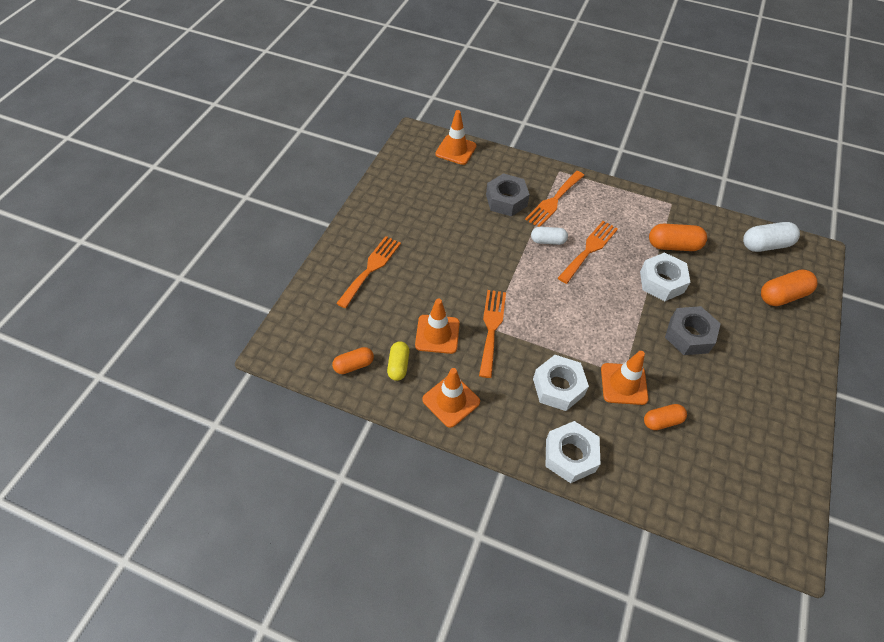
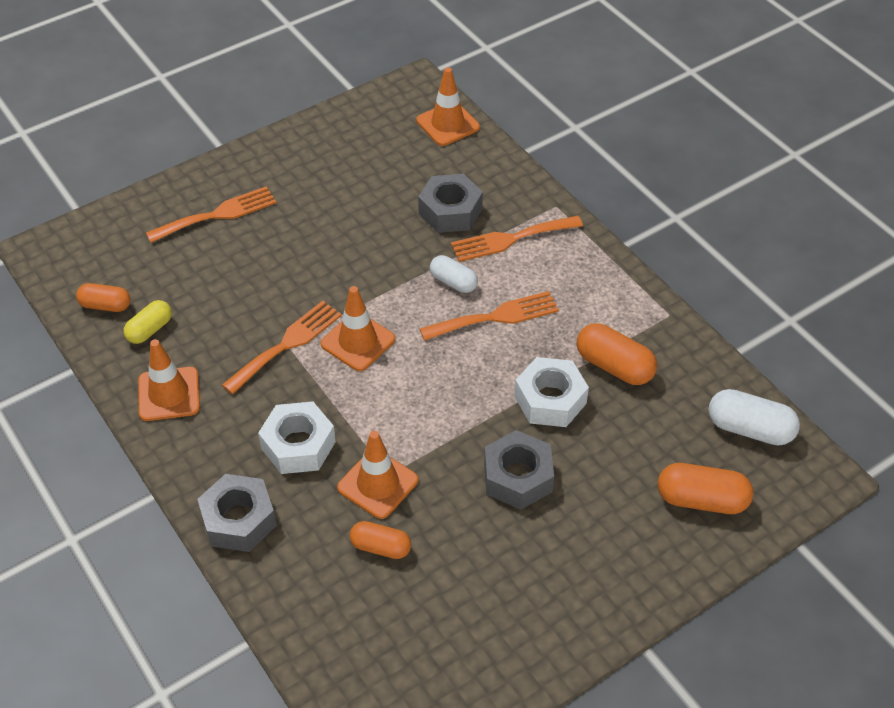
camera: 35 degrees right, 5 degrees down
orange traffic cone [415,299,460,354] -> orange traffic cone moved to [321,286,395,371]
white nut [546,421,600,483] -> grey nut [197,474,277,552]

